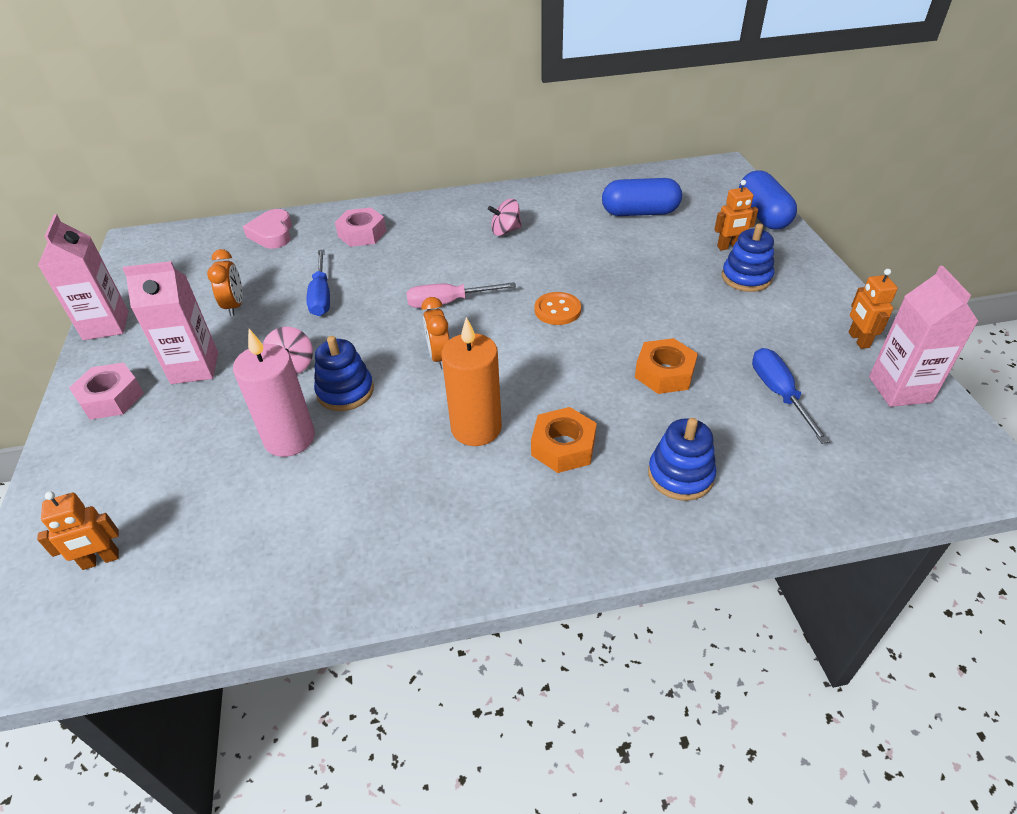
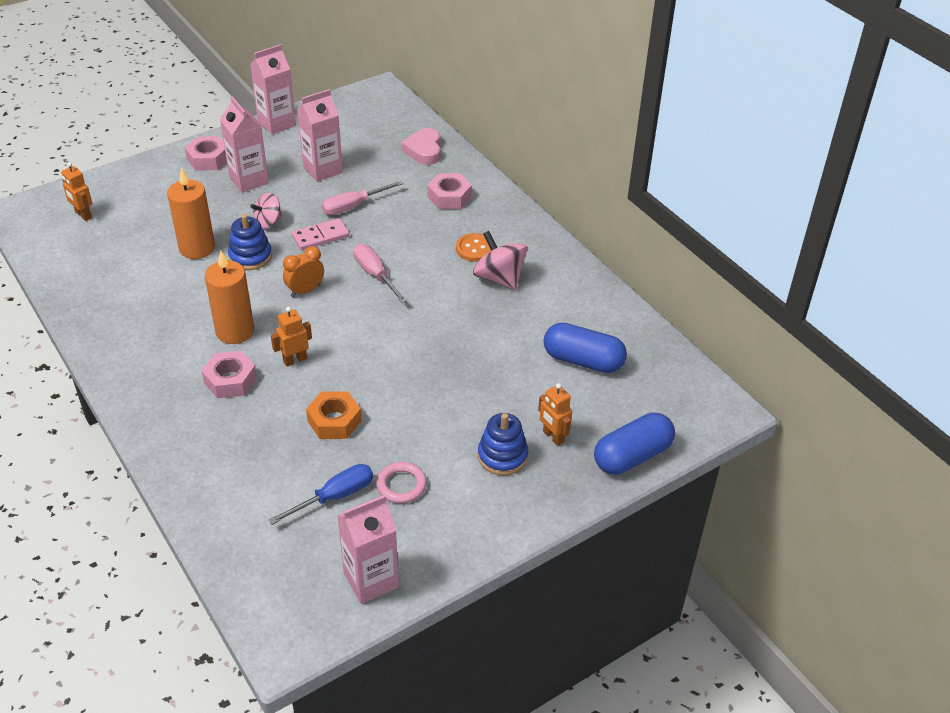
camera: 65 degrees right, 0 degrees up
orange clock [207,249,243,316] -> pink carton [297,89,343,182]
pink candle [233,329,315,457] -> orange candle [167,168,215,259]
pink heart [243,209,292,249] -> pink heart turned 60 degrees counterclockwise [401,128,440,165]
blue screwdriver [307,250,330,316] -> pink screwdriver [321,181,404,215]
pink spinning top [488,199,522,236] -> pink spinning top [473,231,527,290], size x1.55
orange nut [531,407,597,473] -> pink nut [202,351,257,398]
orange button [535,292,581,325] -> orange button moved to [456,233,491,262]
blue capsule [602,178,682,216] -> blue capsule turned 45 degrees counterclockwise [544,322,627,373]
blue stacking toy [648,418,716,501] -> none
orange robot [849,269,898,349] -> orange robot moved to [271,307,312,367]
none -> pink domino [292,218,349,250]
none -> pink ring [376,462,427,503]

